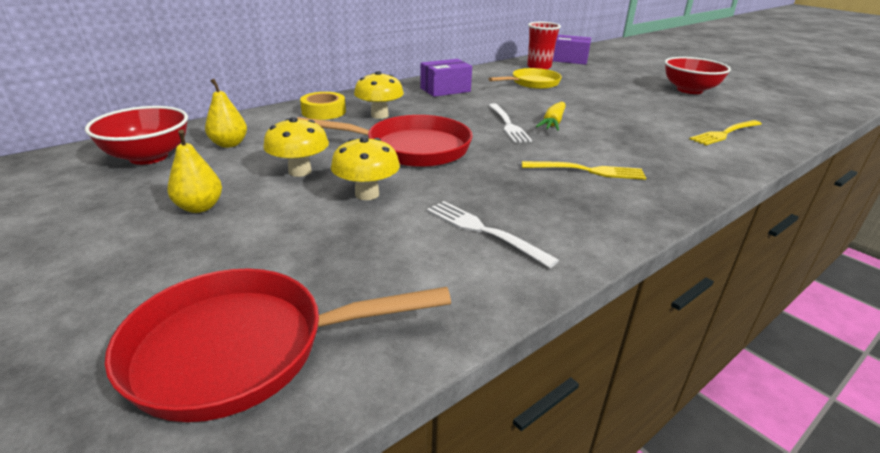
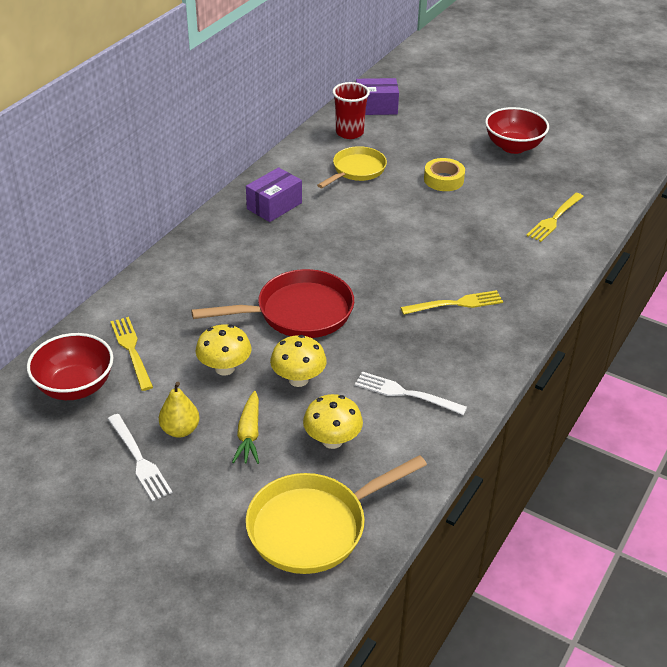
camera: 20 degrees left, 10 degrees up
red pan [105,269,451,422] -> yellow pan [245,455,427,574]
yellow pear [205,79,247,148] -> yellow fork [110,317,153,391]
yellow tape [300,92,346,120] -> yellow tape moved to [424,158,465,191]
yellow mushroom [354,71,404,119] -> yellow mushroom moved to [303,394,363,449]
white fork [488,103,532,143] -> white fork moved to [108,414,172,501]
yellow carrot [536,102,566,131] -> yellow carrot moved to [232,391,259,464]

